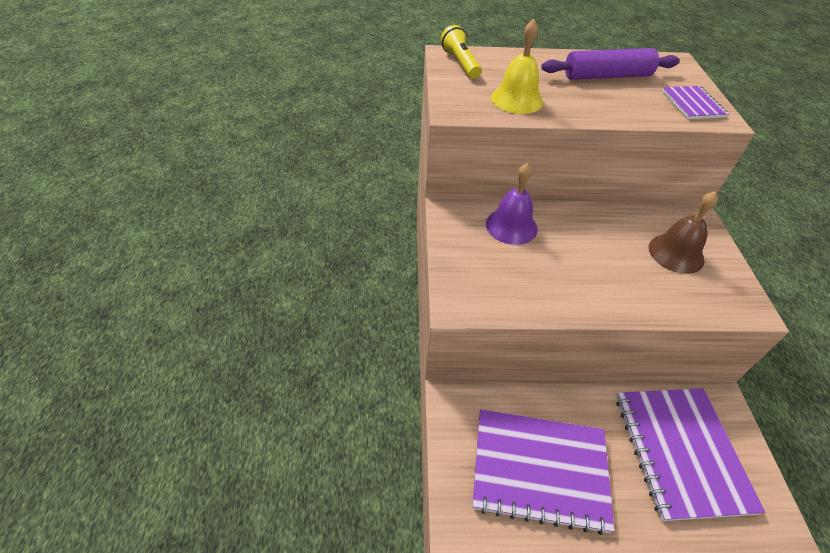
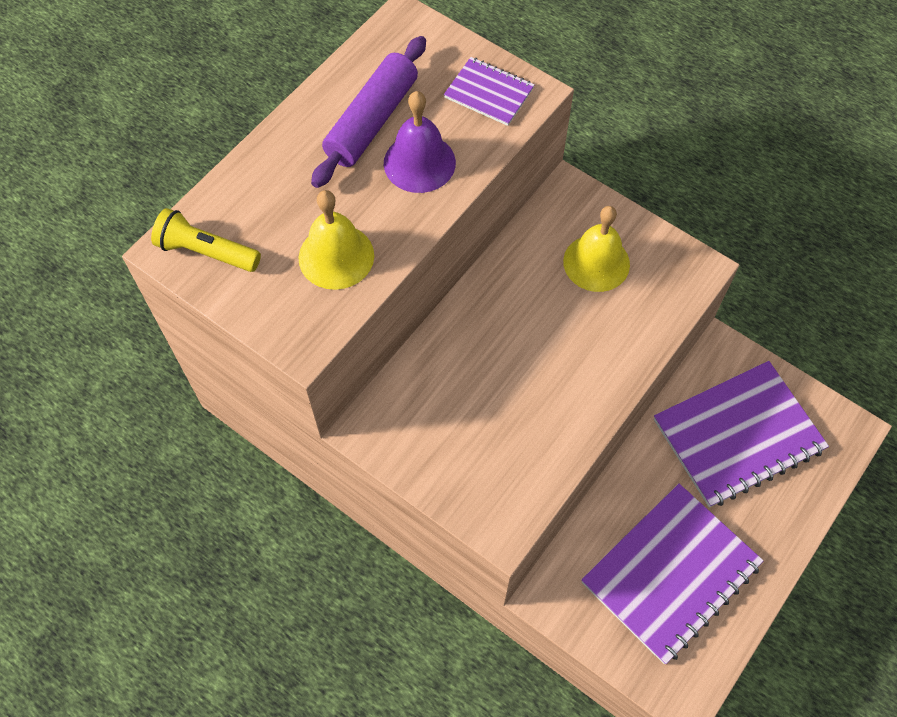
camera: 50 degrees left, 15 degrees up
purple bell [486,163,538,245] -> purple bell moved to [384,91,456,193]
purple notebook [616,389,765,521] -> purple notebook turned 60 degrees counterclockwise [654,361,829,507]
brown bell [649,192,718,274] -> yellow bell [563,206,630,292]

